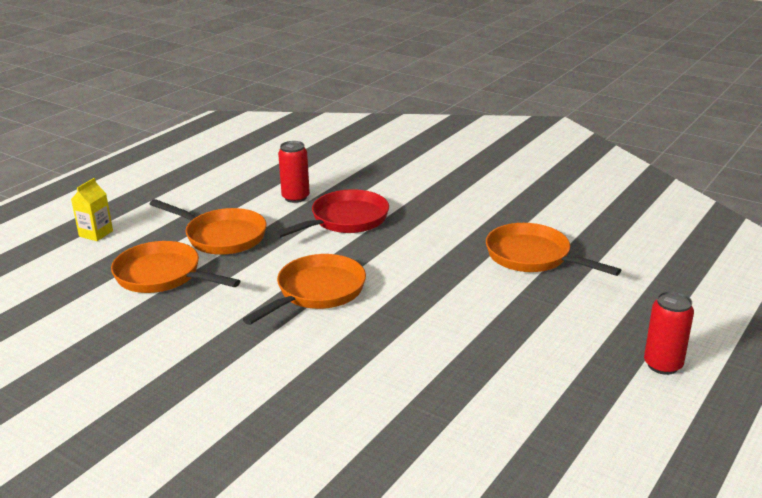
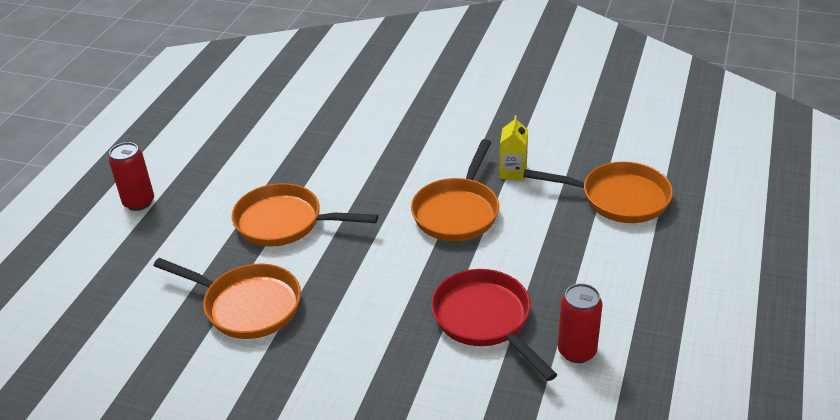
camera: 165 degrees right, 10 degrees up
yellow carton [71,178,113,241] -> yellow carton moved to [499,115,528,180]
orange pan [150,199,267,255] -> orange pan moved to [232,183,378,247]
red pan [274,189,389,238] -> red pan turned 120 degrees clockwise [431,269,558,381]

